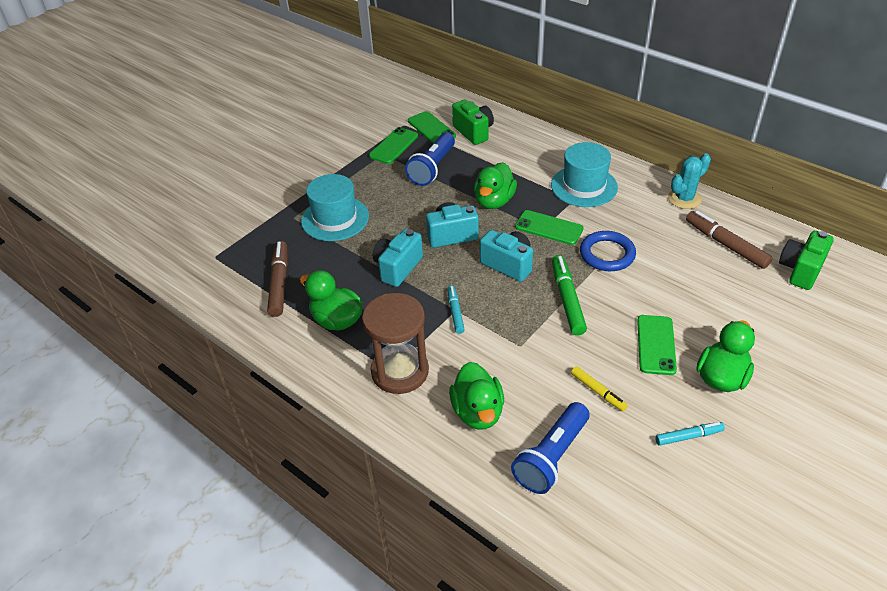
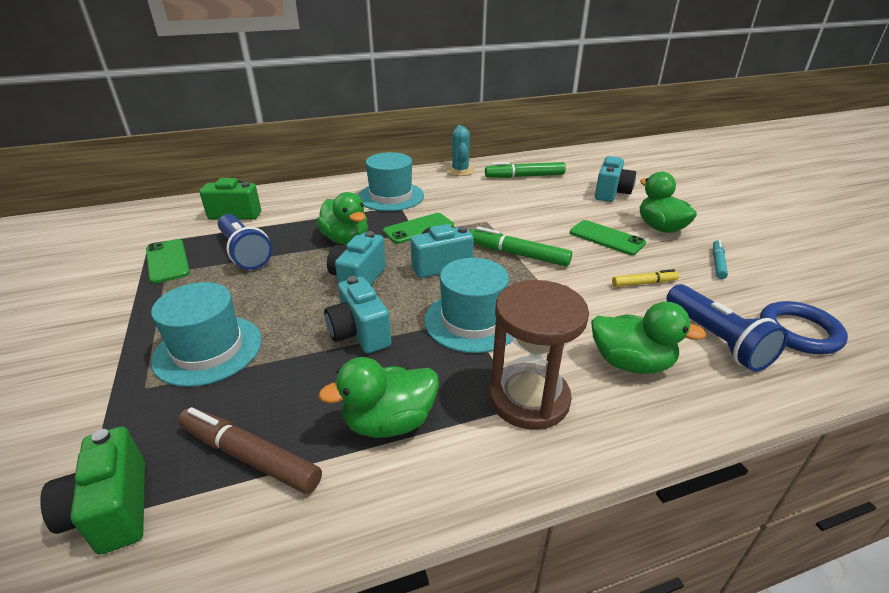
camera: 60 degrees left, 10 degrees down
green phone [408,111,456,143] -> none
turquoise marker [447,285,465,334] -> turquoise hat [424,258,512,353]
blue ring [580,231,636,271] -> blue ring moved to [760,301,848,354]
brown marker [686,211,772,269] -> green marker [485,162,566,178]
green camera [779,231,834,290] -> green camera moved to [40,427,145,555]
none -> turquoise camera [595,156,636,202]

